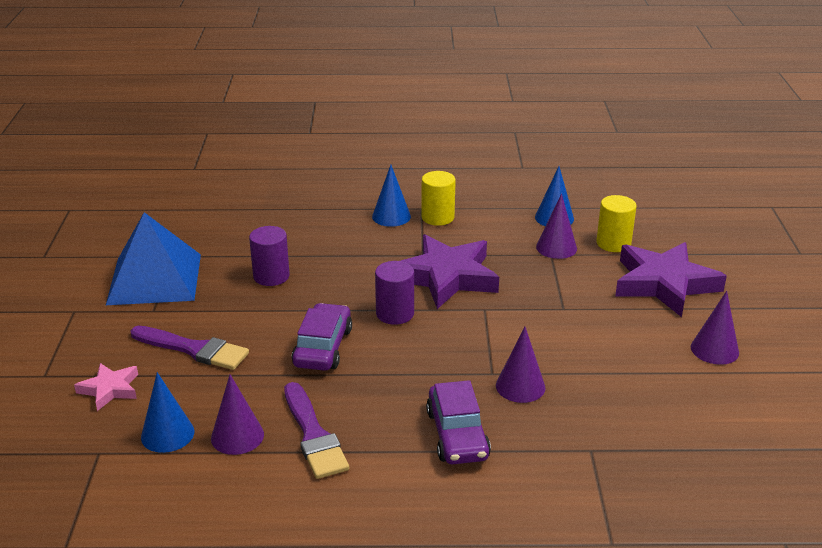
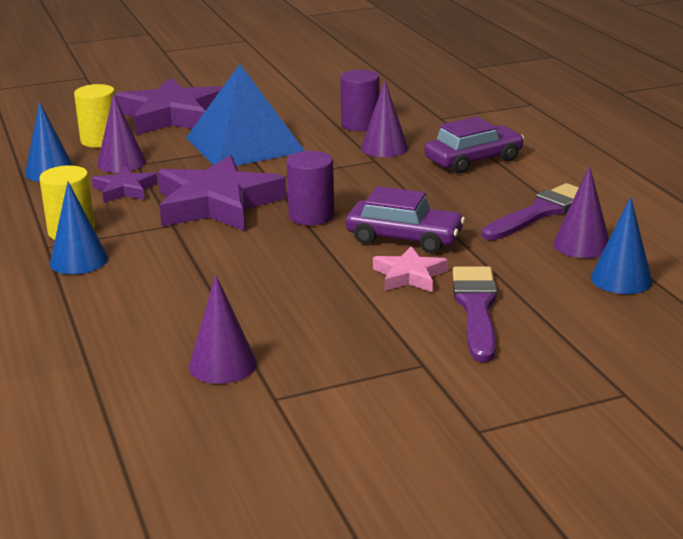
camera: 110 degrees left, 5 degrees down
pink star [74,363,138,411] -> pink star moved to [373,246,448,292]
blue pyramid [106,212,201,305] -> blue pyramid moved to [186,64,305,166]
purple cylinder [249,226,290,286] -> purple cylinder moved to [340,69,380,131]
purple car [292,303,352,371] -> purple car turned 150 degrees counterclockwise [346,186,465,253]
purple cone [691,291,739,365] -> purple cone moved to [189,275,257,384]
none -> purple star [92,166,158,203]

